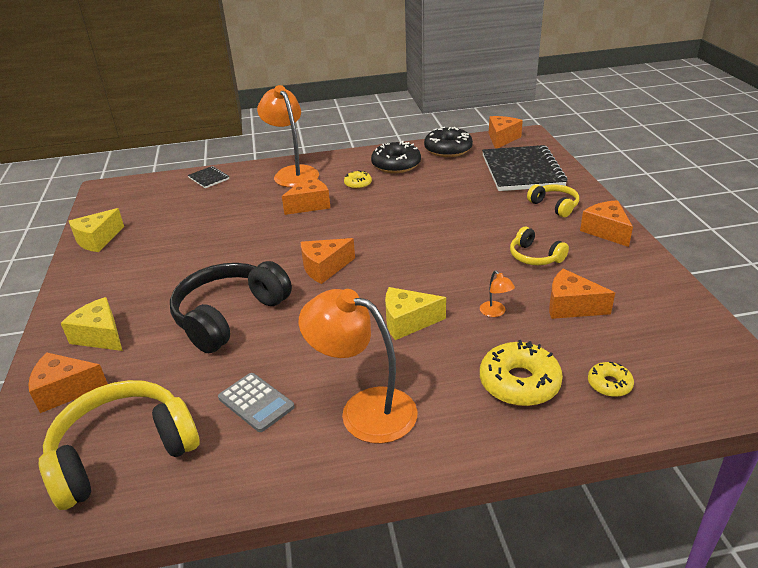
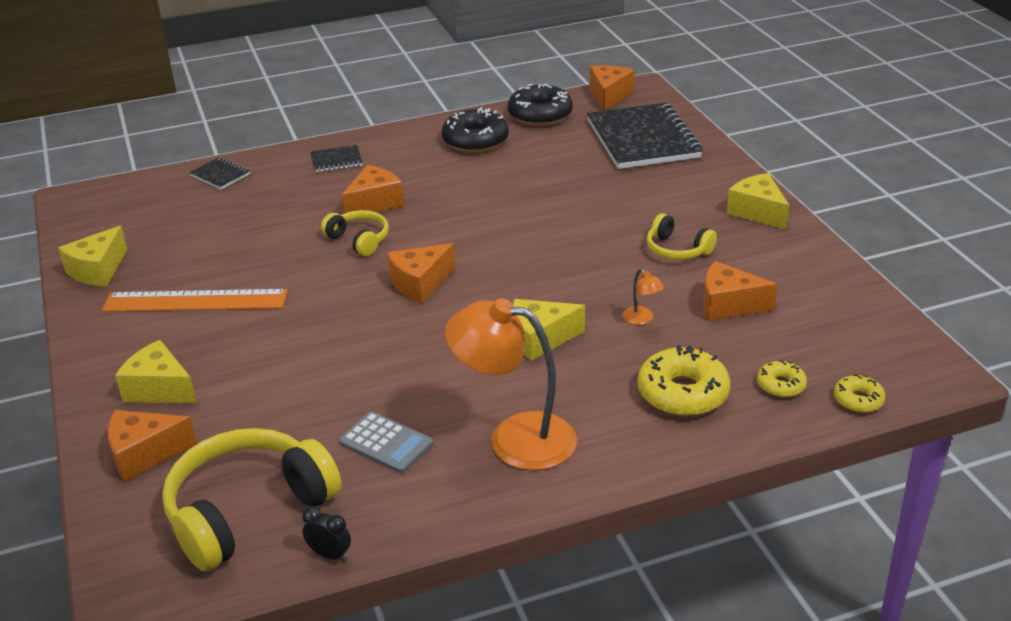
camera: 10 degrees left, 0 degrees up
black headphones [170,261,292,353] -> none
orange lamp [257,85,319,187] -> black notebook [311,145,363,172]
yellow donut [344,170,372,189] -> yellow donut moved to [834,375,885,413]
yellow headphones [527,184,579,217] -> yellow headphones moved to [321,210,389,256]
orange cheese [580,200,633,247] -> yellow cheese [727,173,789,230]
none -> orange ruler [102,289,288,312]
none -> black clock [302,506,351,562]

